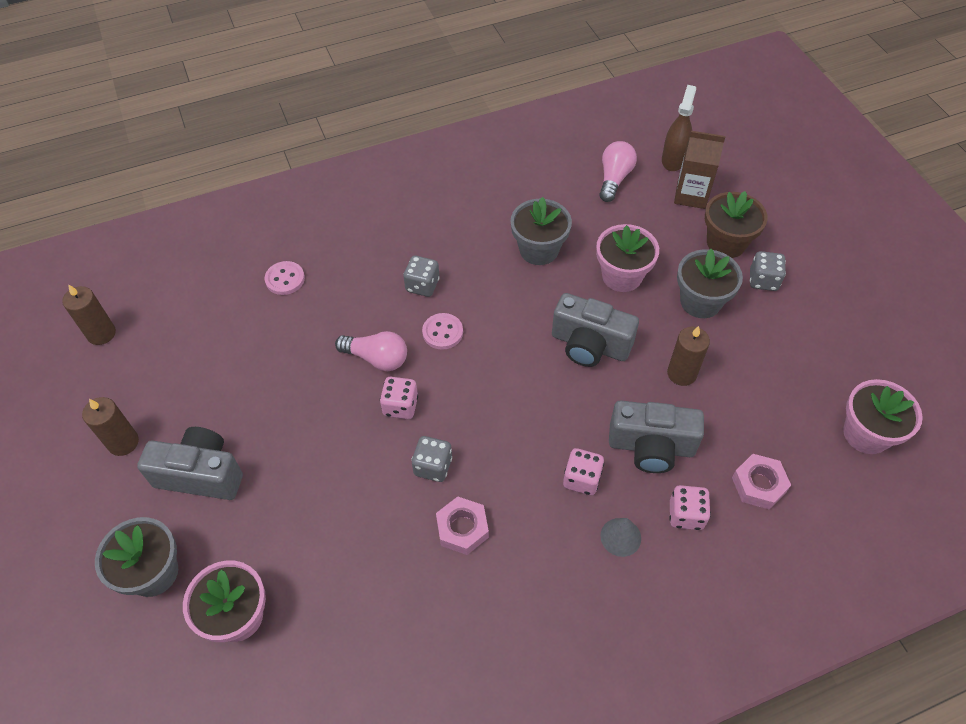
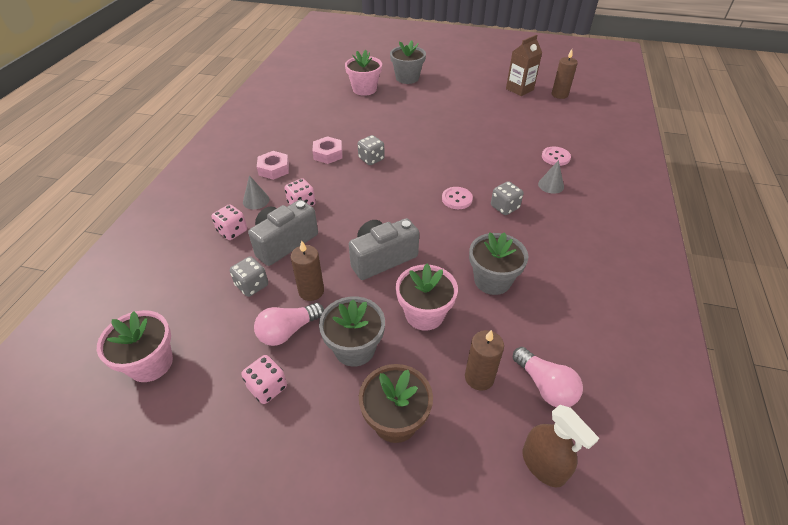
camera: 125 degrees right, 10 degrees down
brown candle [82,397,139,456] -> brown candle moved to [465,330,504,391]
grey camera [137,427,243,500] -> none
pink light bulb [335,331,407,371] -> pink light bulb moved to [254,303,324,346]
pink dice [380,377,418,419] -> pink dice moved to [242,355,287,404]
brown carton [674,131,726,209] -> brown carton moved to [506,34,542,96]
pink nut [732,454,791,510] -> pink nut moved to [257,151,289,180]
grey dice [750,251,786,291] -> grey dice moved to [230,256,268,297]
none -> grey cone [538,160,564,194]

